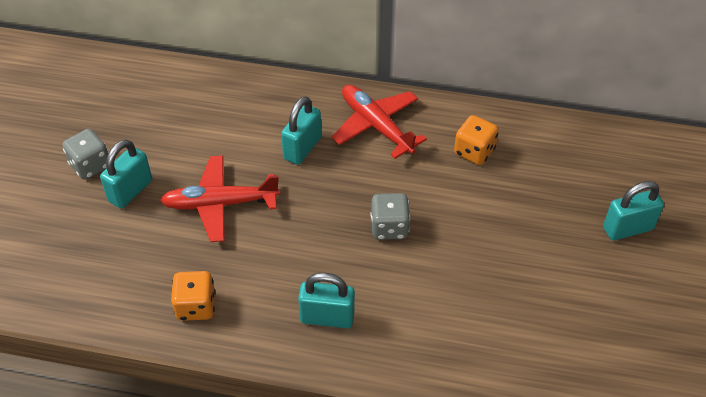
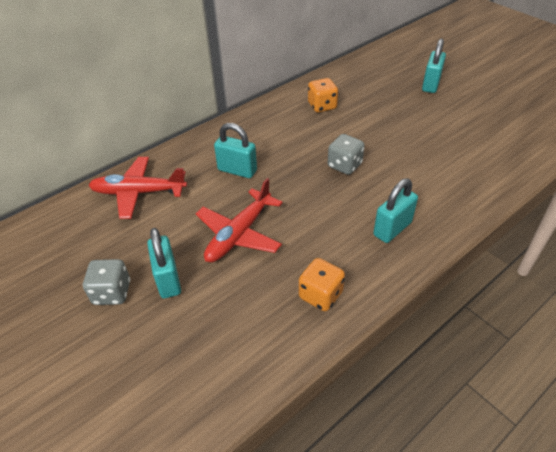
camera: 50 degrees left, 5 degrees down
turquoise padlock [281,96,322,165] -> turquoise padlock turned 45 degrees counterclockwise [214,123,257,178]
red plane [331,85,427,159] -> red plane moved to [89,157,187,219]

